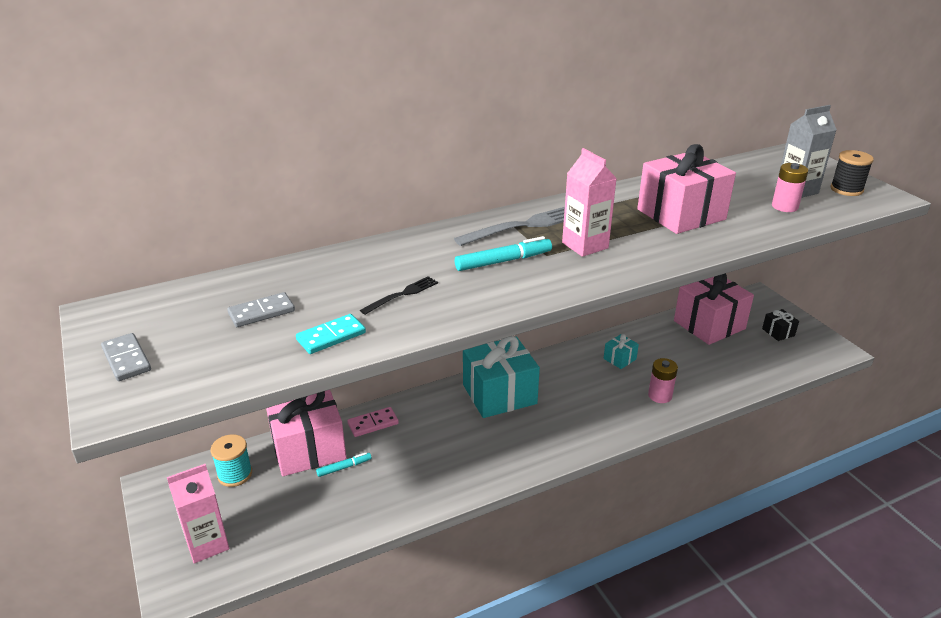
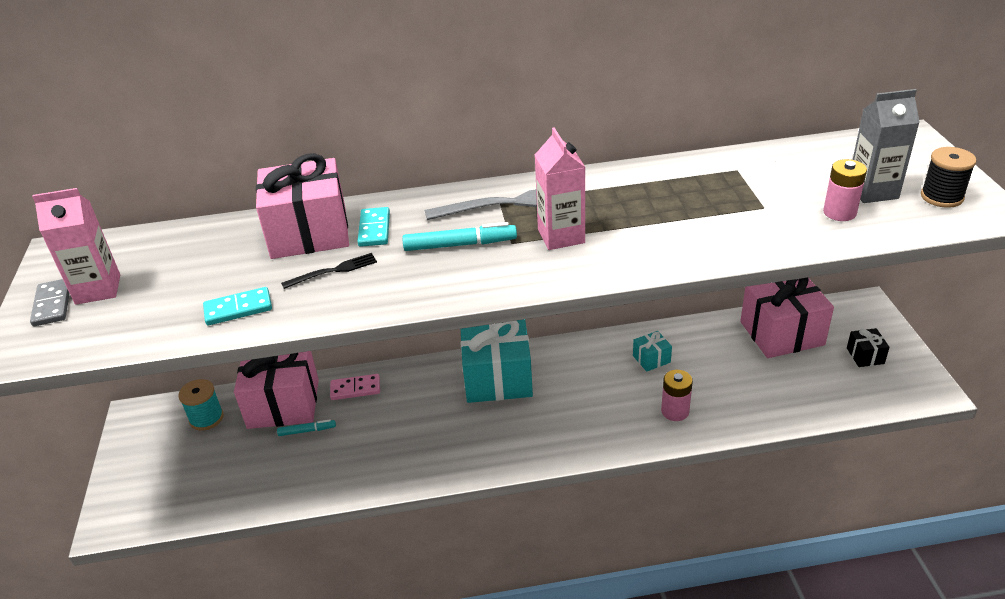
camera: 20 degrees right, 5 degrees up
pink carton [167,464,229,563] -> pink carton moved to [32,188,120,305]
grey domino [227,292,295,327] -> none
pink gift [637,144,736,234] -> pink gift moved to [256,153,349,259]
none -> turquoise domino [357,207,390,247]

